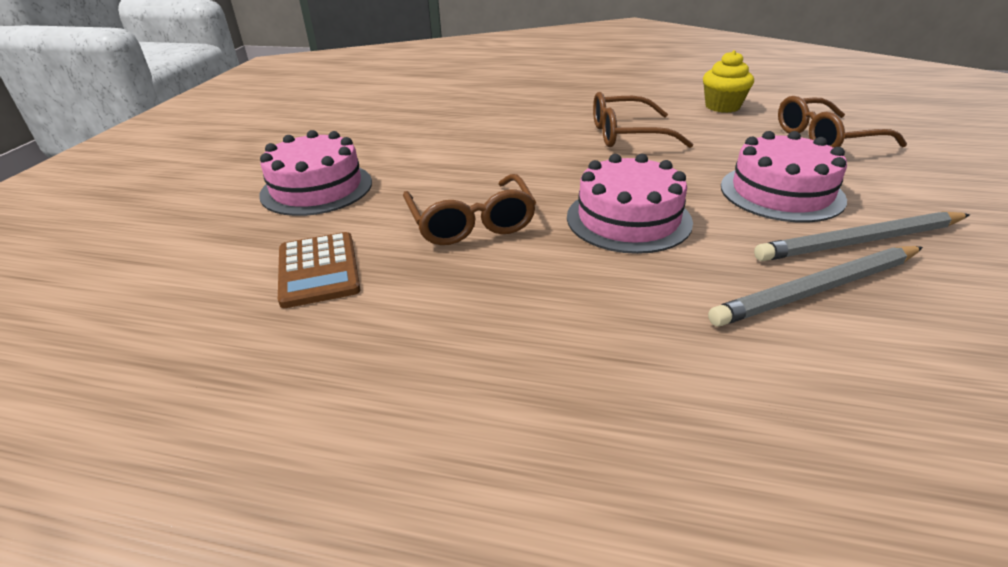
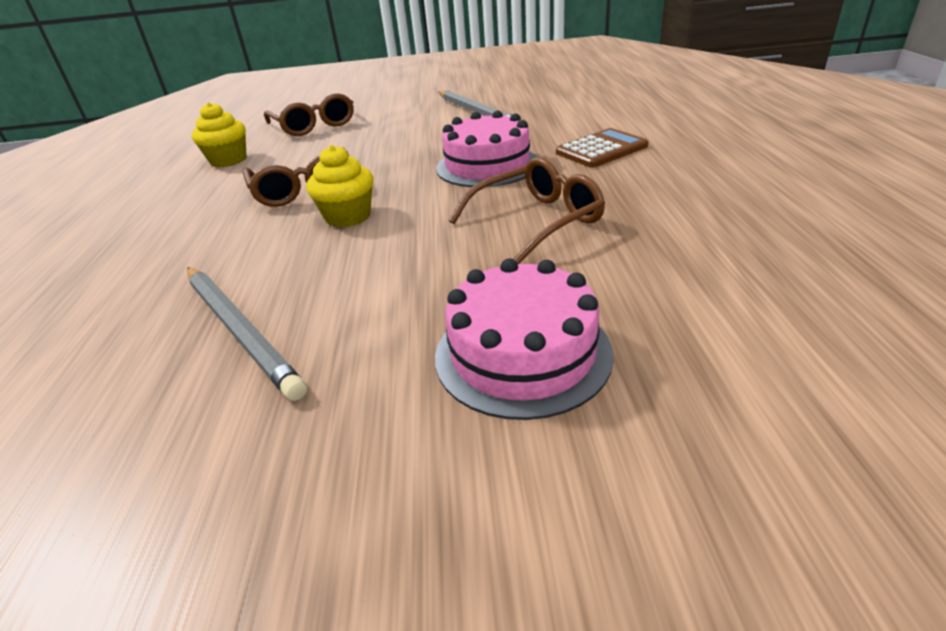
camera: 105 degrees left, 0 degrees up
brown calculator [278,232,361,308] -> brown calculator moved to [556,128,649,168]
grey pencil [708,246,923,327] -> grey pencil moved to [187,267,307,401]
pink cake [721,131,847,223] -> none
none -> yellow cupcake [306,145,373,227]

